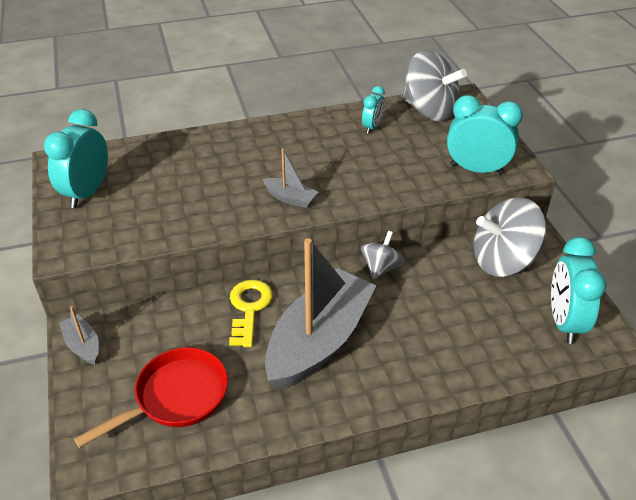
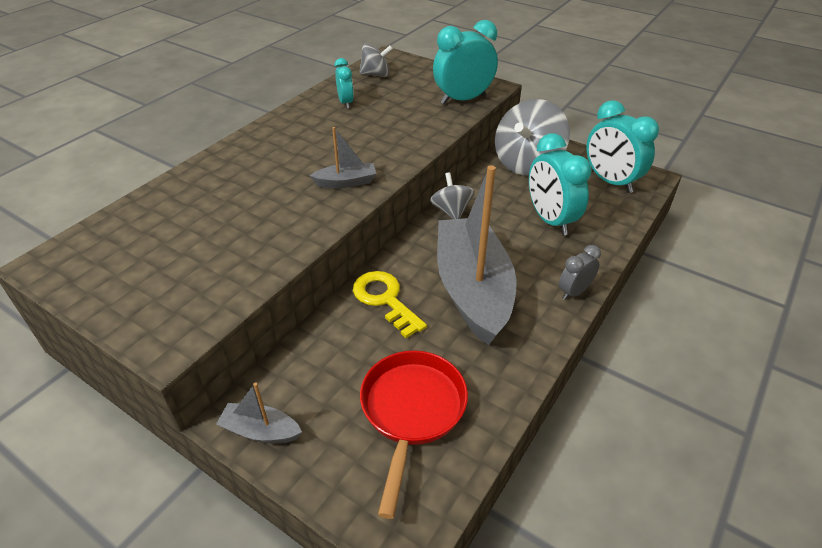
camera: 40 degrees left, 0 degrees up
turquoise clock [44,109,108,208] -> turquoise clock moved to [529,133,592,236]
grey spinning top [403,50,467,121] -> grey spinning top [359,43,393,77], size x0.54
none -> grey clock [559,245,601,300]

